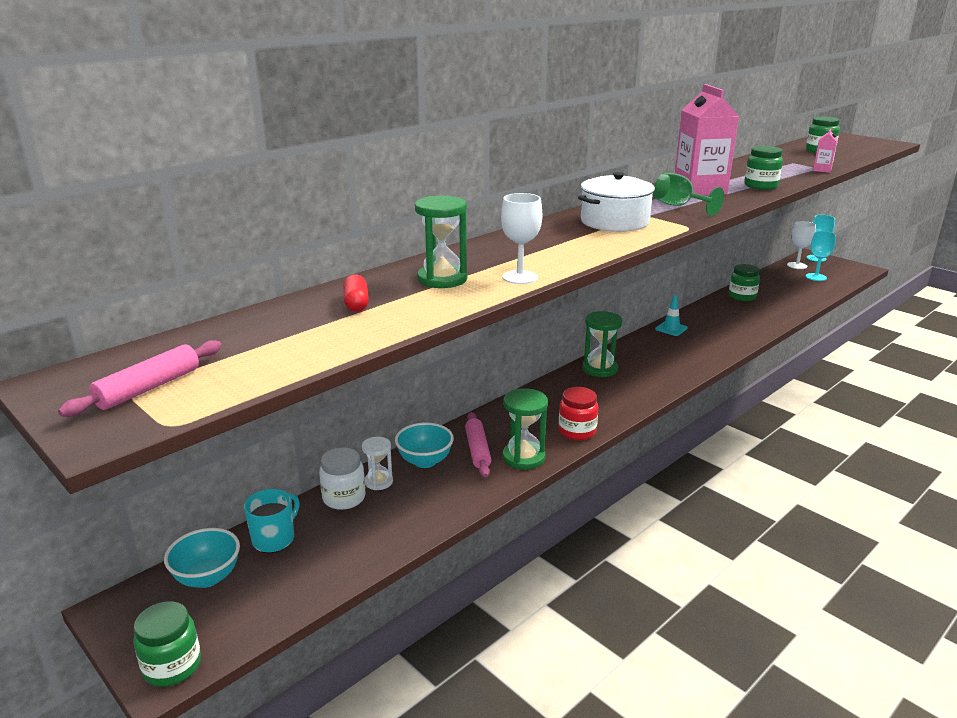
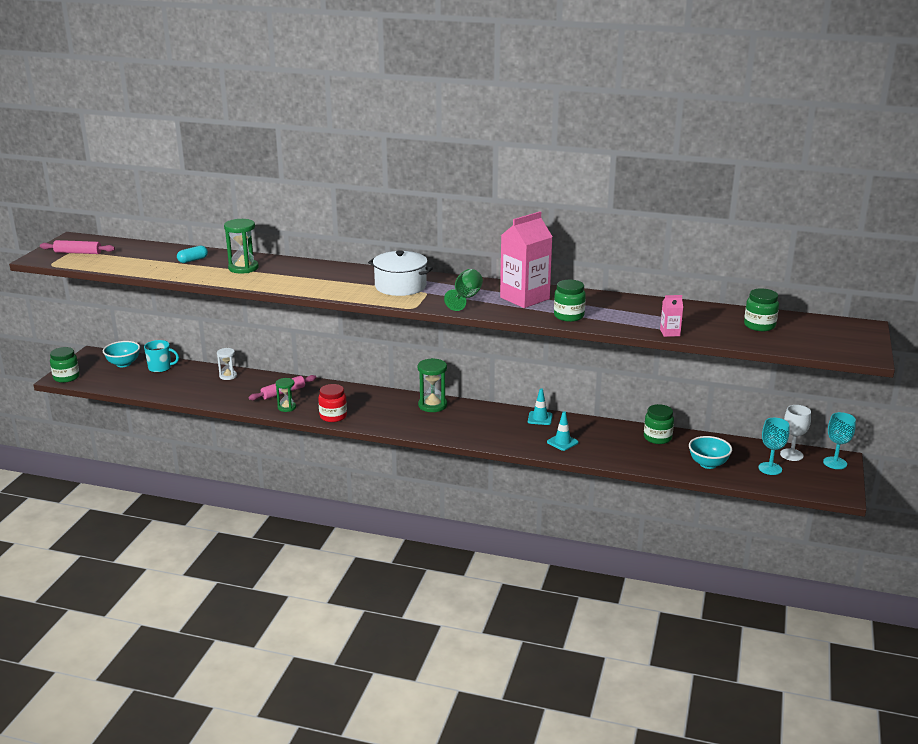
camera: 60 degrees right, 0 degrees up
white jar [319,447,366,510] -> none
red capsule [343,274,369,312] -> turquoise capsule [177,246,208,263]
turquoise bowl [395,422,454,468] -> turquoise bowl moved to [689,436,732,469]
white goblet [501,193,542,284] -> none
green hourglass [503,388,548,469] -> green hourglass [276,378,296,412], size x0.63
none -> turquoise traffic cone [547,411,579,451]

